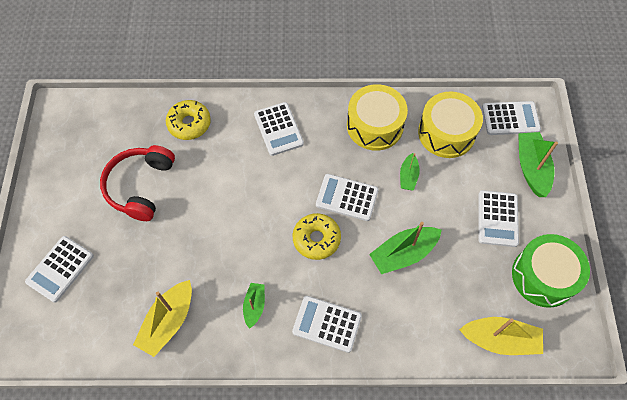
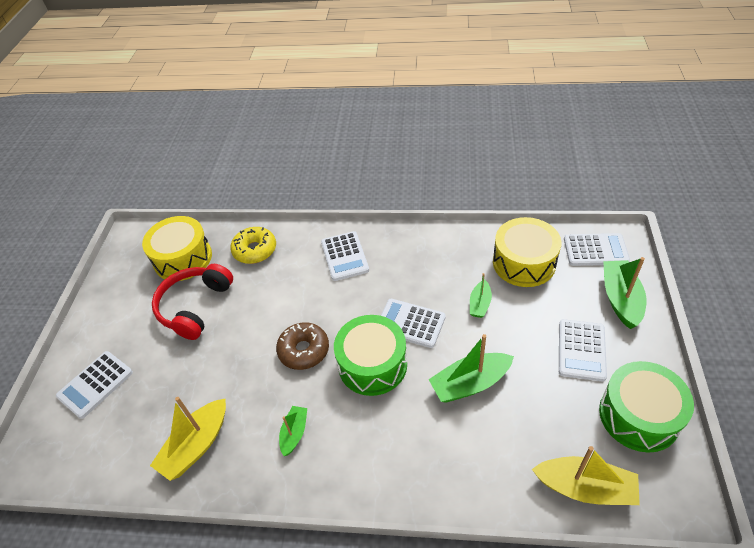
camera: 10 degrees right, 15 degrees down
white calculator [292,296,362,353] -> none
yellow donut [293,213,341,260] -> green drum [334,315,407,396]
yellow drum [347,84,408,151] -> yellow drum moved to [142,216,212,281]
none -> brown donut [276,322,329,370]

